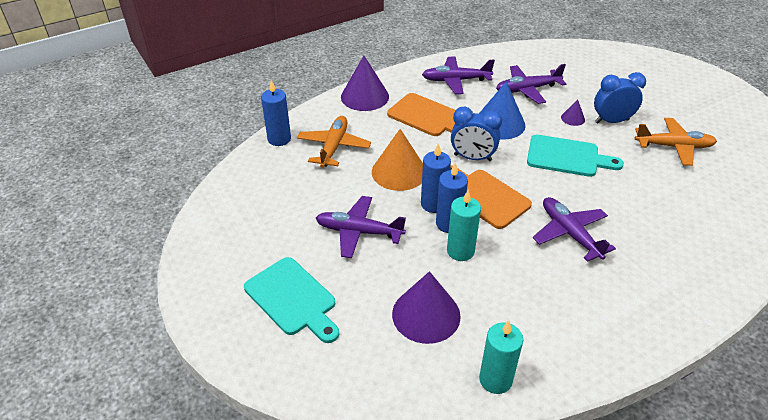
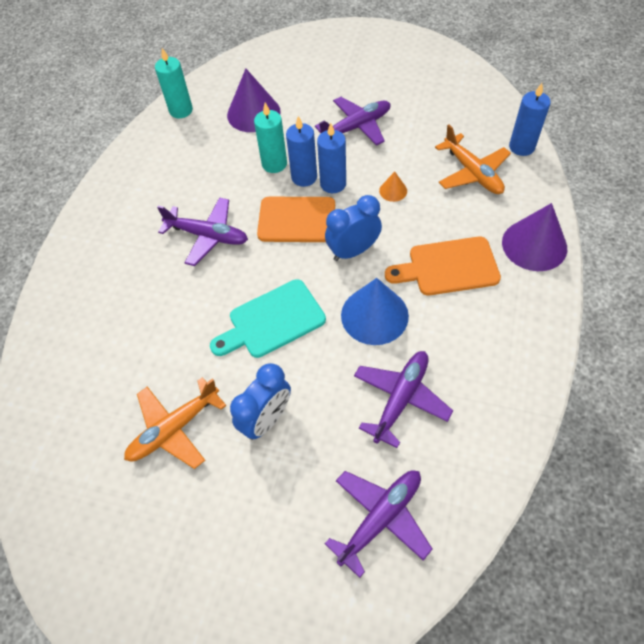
camera: 140 degrees right, 15 degrees up
turquoise cutting board [244,257,339,343] -> none
orange cone [372,129,423,191] -> orange cone [379,172,407,202], size x0.47
purple plane [422,57,495,94] -> purple plane moved to [325,470,432,578]
purple cone [561,100,585,126] -> none

